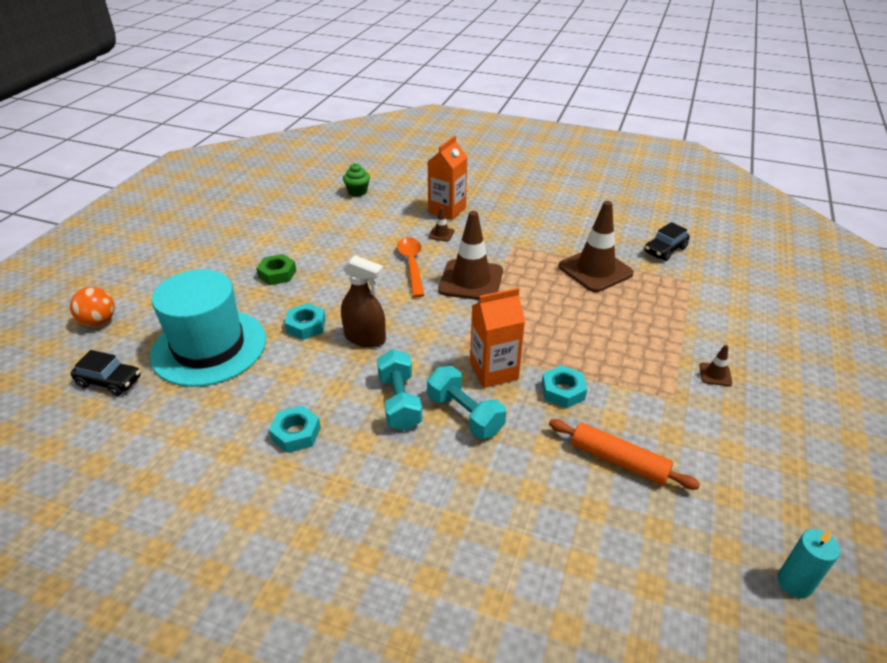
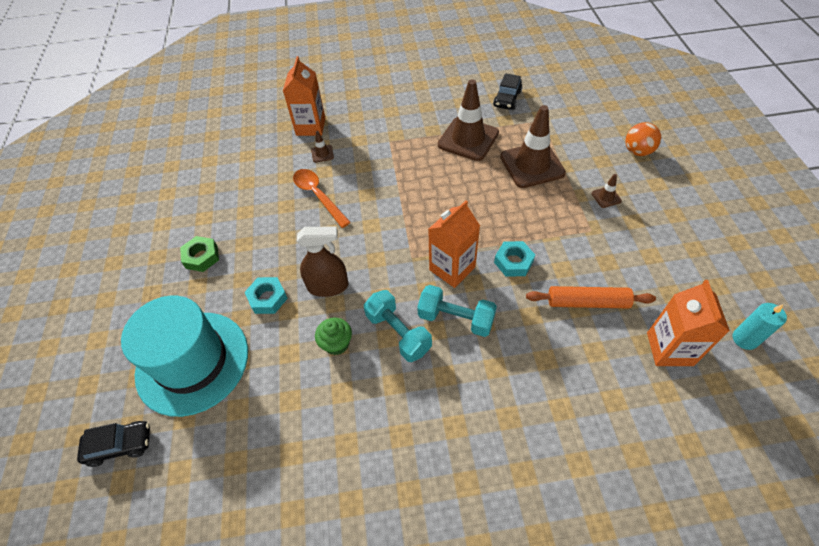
camera: 25 degrees left, 15 degrees up
orange ball [70,287,115,326] -> orange ball moved to [625,122,661,156]
turquoise nut [269,405,321,453] -> none
green cupcake [343,163,370,197] -> green cupcake moved to [315,318,352,355]
brown traffic cone [438,211,503,300] -> brown traffic cone moved to [500,105,566,188]
none -> orange carton [647,280,730,366]

